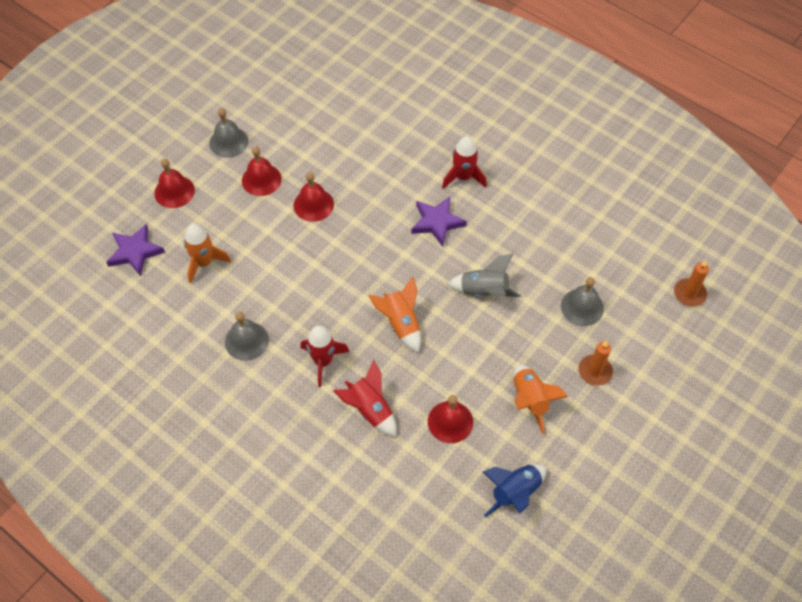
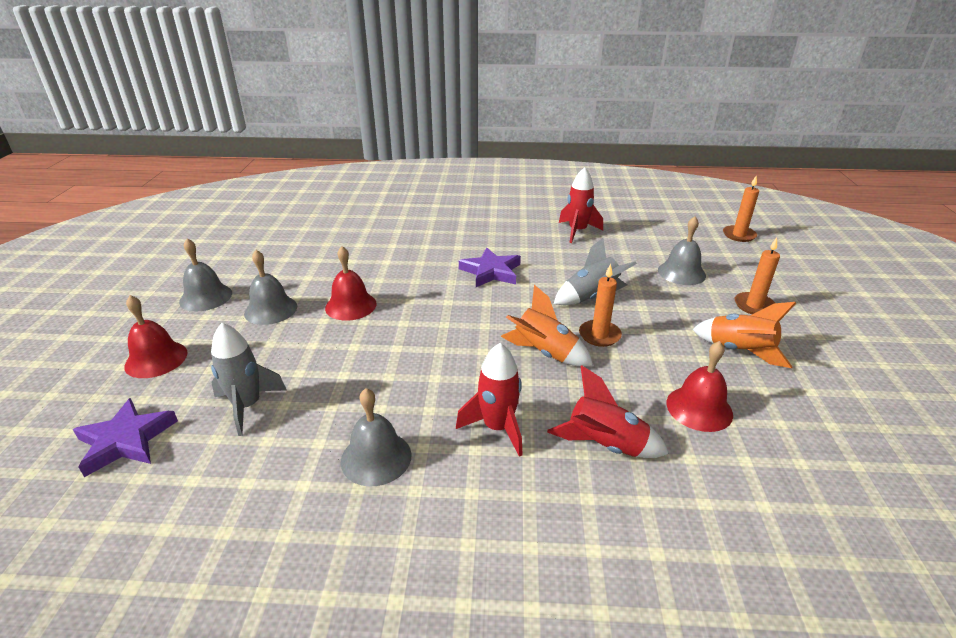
camera: 35 degrees left, 25 degrees down
orange rocket [184,224,231,283] -> grey rocket [211,323,287,436]
red bell [242,146,282,196] -> grey bell [244,250,297,325]
red rocket [442,136,487,189] -> red rocket moved to [559,167,603,243]
blue rocket [483,464,547,517] -> none
none -> orange candle [579,264,622,347]

